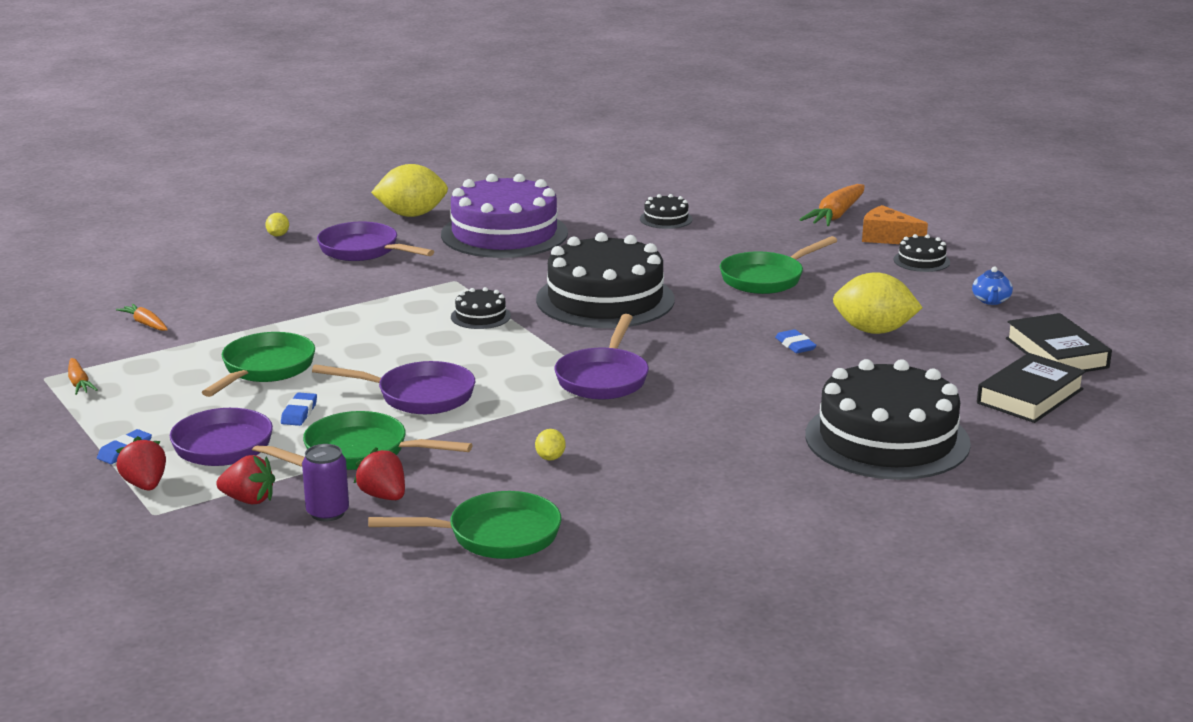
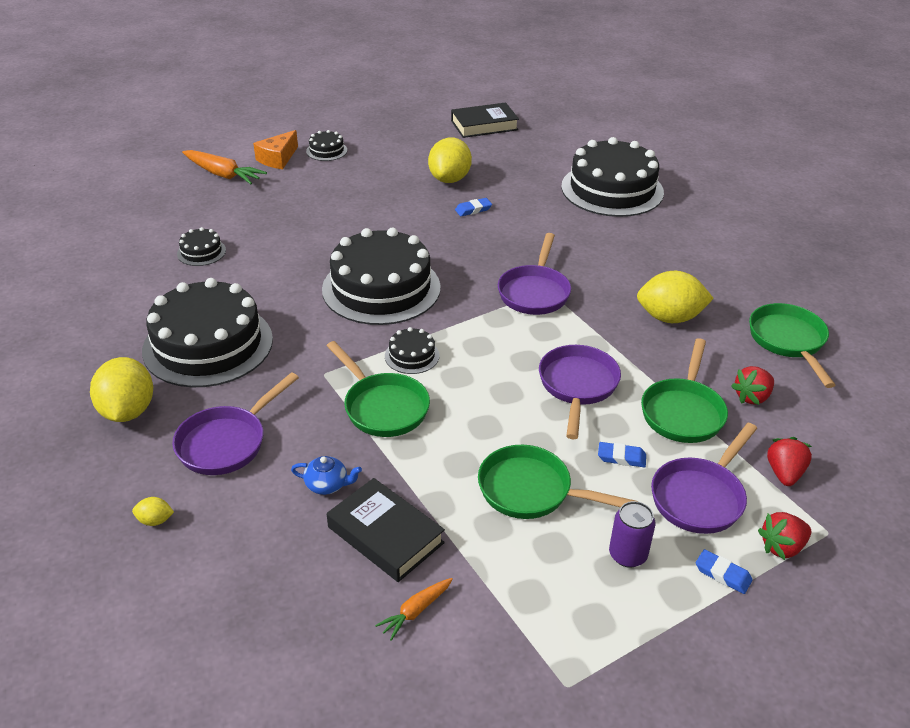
camera: 90 degrees left, 15 degrees up
orange carrot [68,358,97,395] -> none
purple can [302,444,349,521] -> purple can moved to [609,501,655,568]
purple cake [441,174,568,258] -> black cake [142,278,273,387]
yellow lemon [535,429,566,461] -> yellow lemon [637,271,714,323], size x2.31
purple pan [555,314,649,399] -> purple pan turned 90 degrees clockwise [498,233,571,315]
green pan [720,236,837,294] -> green pan moved to [327,341,430,437]
blue teapot [972,266,1013,305] -> blue teapot moved to [291,456,362,495]
black book [977,353,1086,423] -> black book moved to [327,478,445,582]

